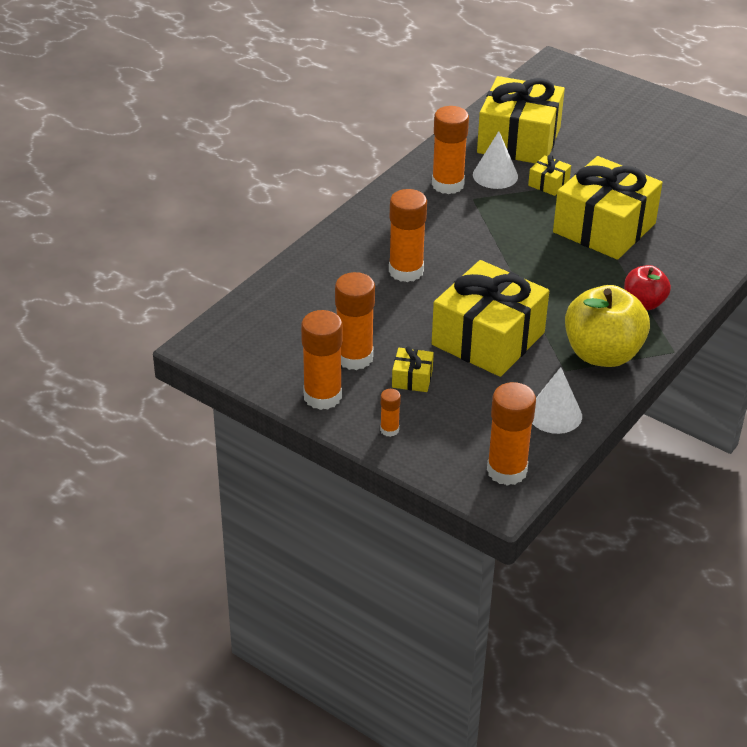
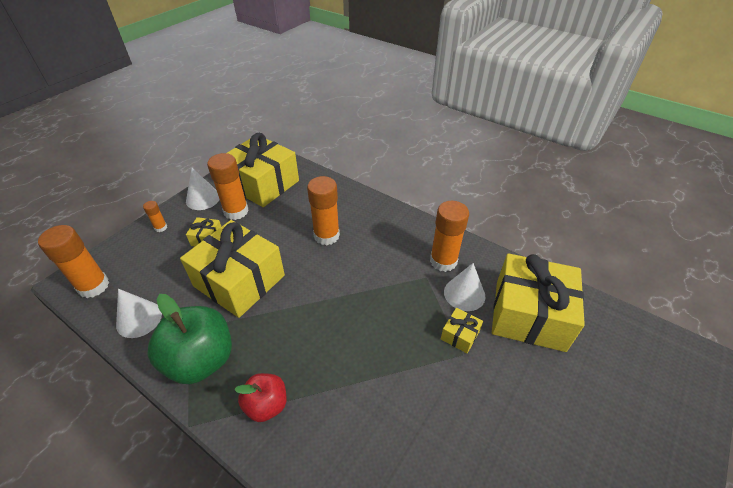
camera: 90 degrees right, 5 degrees up
orange glue stick [301,310,343,410] -> white cone [186,168,220,210]
yellow gift [553,156,663,260] -> yellow gift moved to [227,133,299,207]
yellow apple [565,285,650,367] -> green apple [147,294,232,384]

